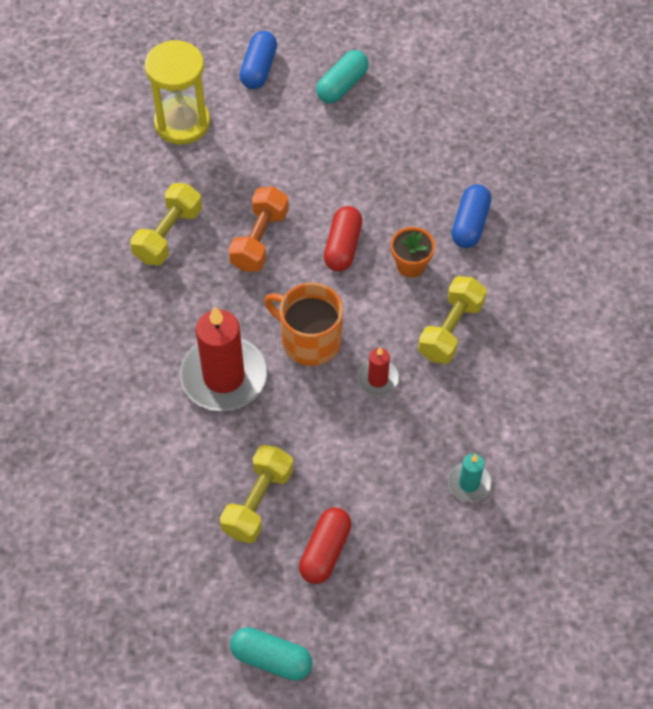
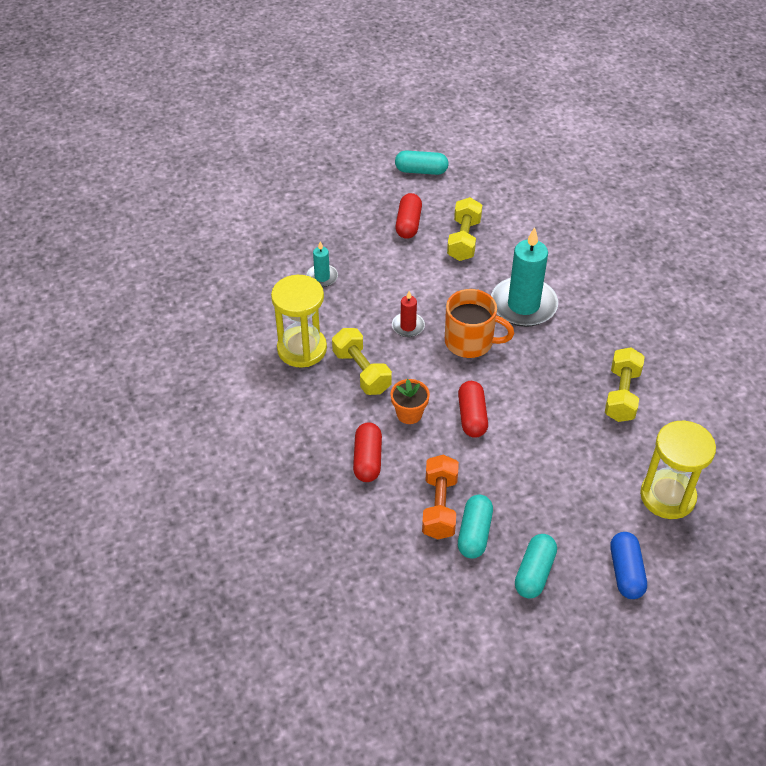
camera: 165 degrees right, 10 degrees down
red candle [180,306,267,411] -> turquoise candle [491,227,558,327]
orange dumbbell [228,186,289,272] -> orange dumbbell moved to [422,455,459,539]
yellow dumbbell [418,276,487,364] -> yellow dumbbell turned 45 degrees counterclockwise [332,328,392,395]
blue capsule [452,184,491,248] -> red capsule [353,422,382,482]
none -> yellow hourglass [271,275,327,367]
none -> turquoise capsule [458,495,493,559]

